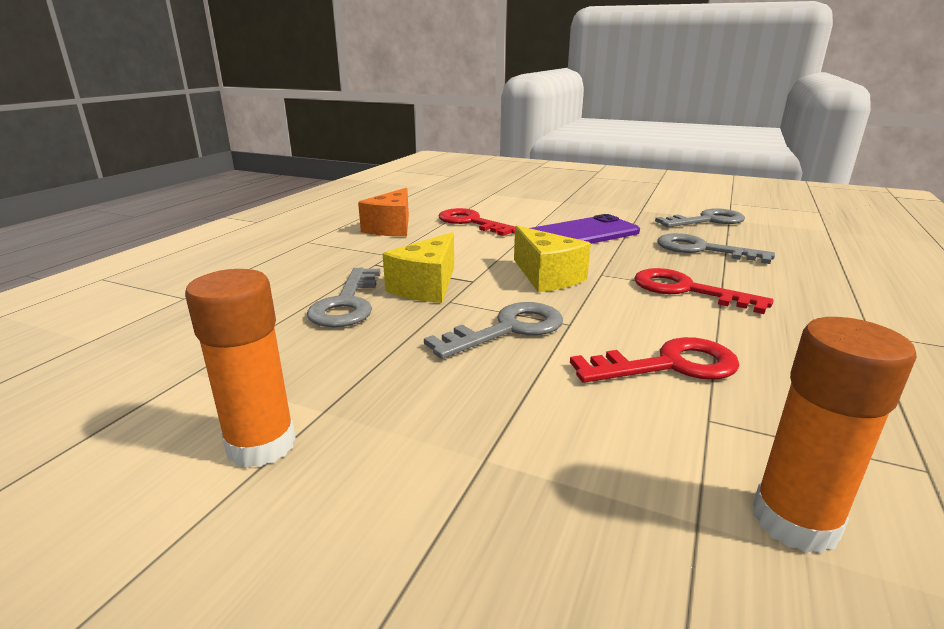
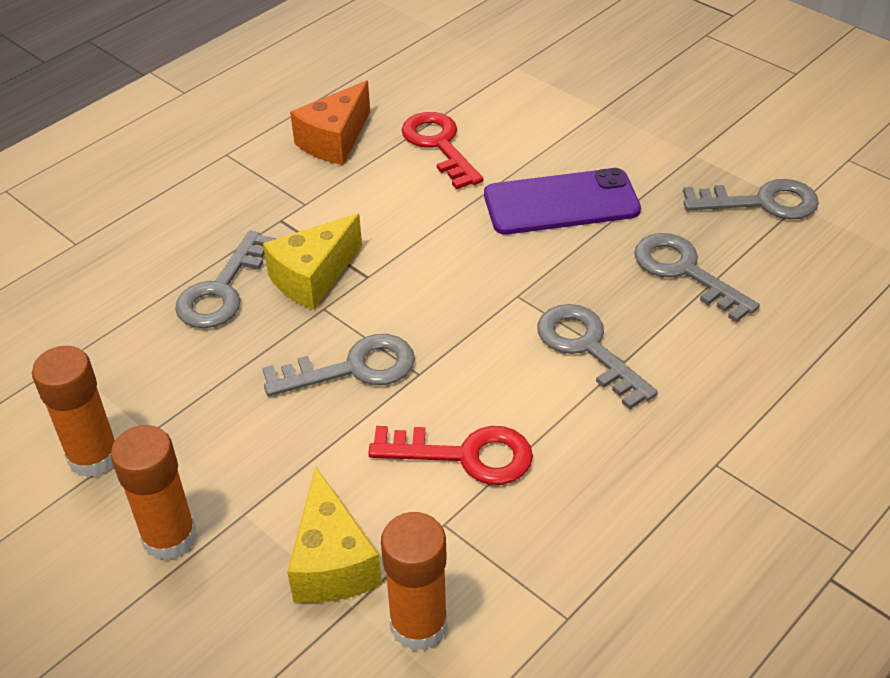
camera: 20 degrees right, 20 degrees up
yellow cheese [514,225,591,292] -> yellow cheese moved to [287,467,382,603]
red key [634,268,774,314] -> grey key [537,304,658,410]
none -> orange glue stick [111,425,197,561]

